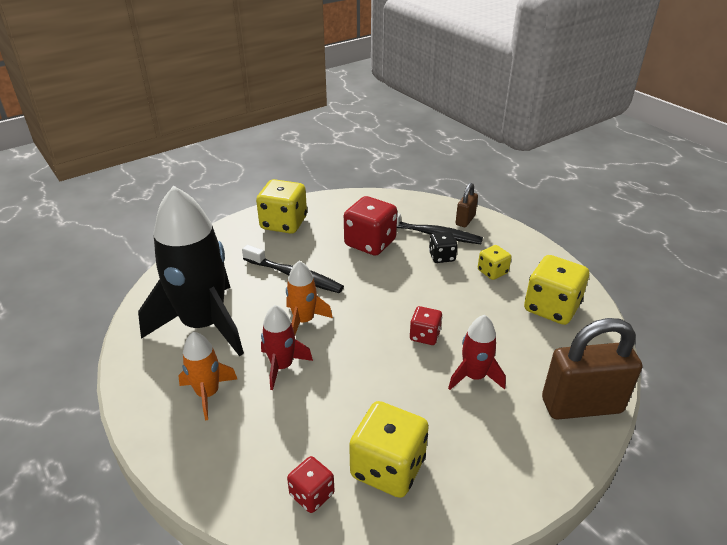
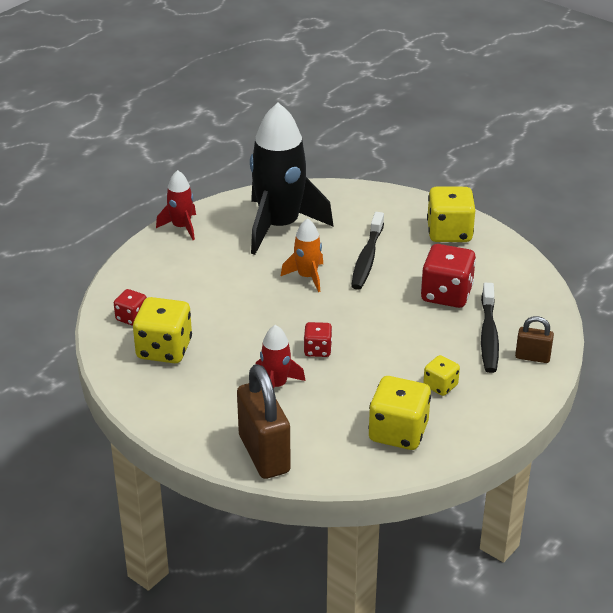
camera: 75 degrees right, 0 degrees up
orange rocket [178,332,237,420] -> none
red rocket [261,305,313,390] -> red rocket moved to [156,170,196,240]
black dice [429,232,458,263] -> none

